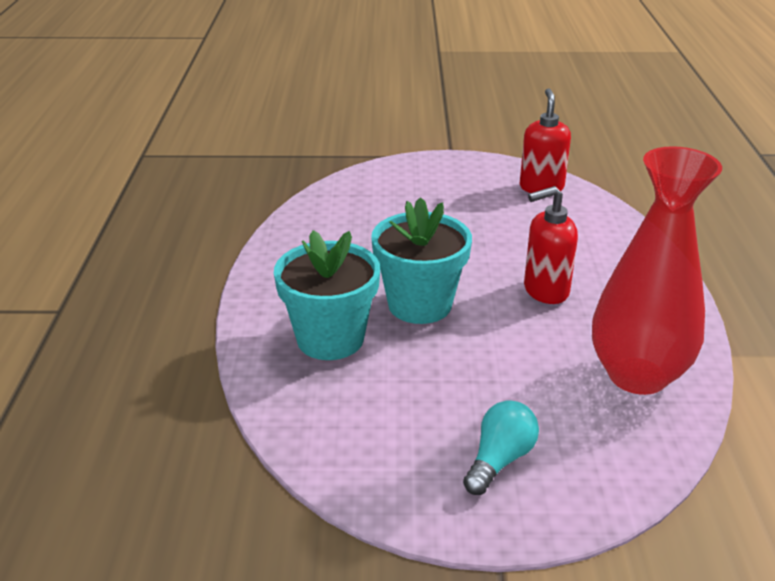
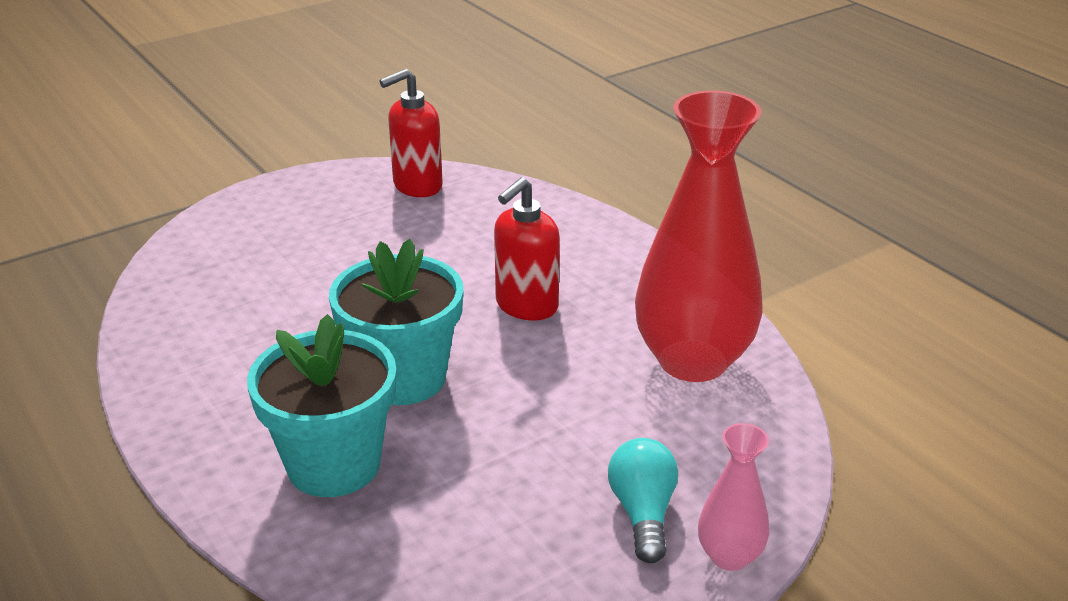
camera: 35 degrees left, 0 degrees up
red soap dispenser [520,88,571,193] -> red soap dispenser turned 90 degrees counterclockwise [380,69,443,197]
none -> pink vase [698,423,769,571]

